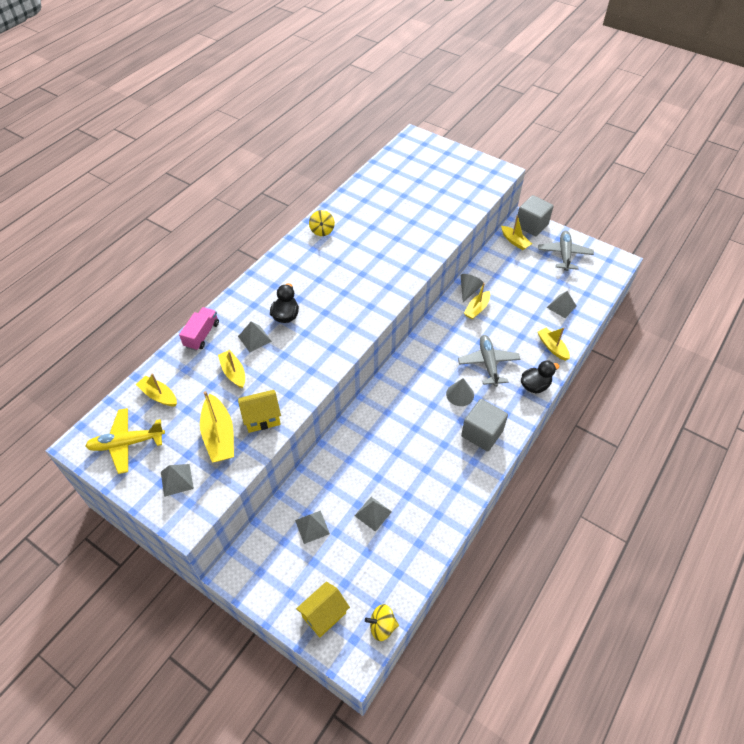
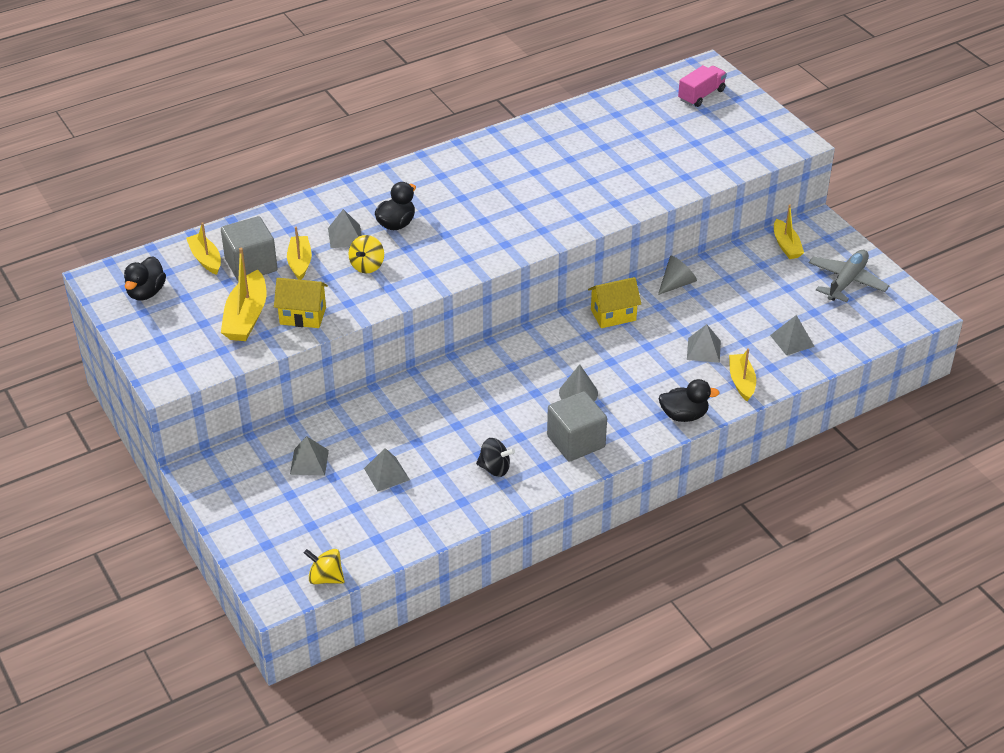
camera: 25 degrees right, 10 degrees down
yellow plane [85,408,165,474] -> black duck [124,256,166,301]
grey pyramid [161,464,194,497] -> grey pyramid moved to [687,324,721,363]
pink truck [179,307,219,351] -> pink truck moved to [678,65,727,107]
yellow house [296,582,350,637] -> yellow house moved to [588,277,641,328]
yellow spinning top [309,210,335,236] -> yellow spinning top moved to [348,235,384,273]
grey plane [458,335,520,387] -> none
yellow boat [464,283,490,319] -> none
grey cube [518,195,554,236] -> grey cube moved to [221,216,278,281]
none -> black spinning top [476,438,515,477]

